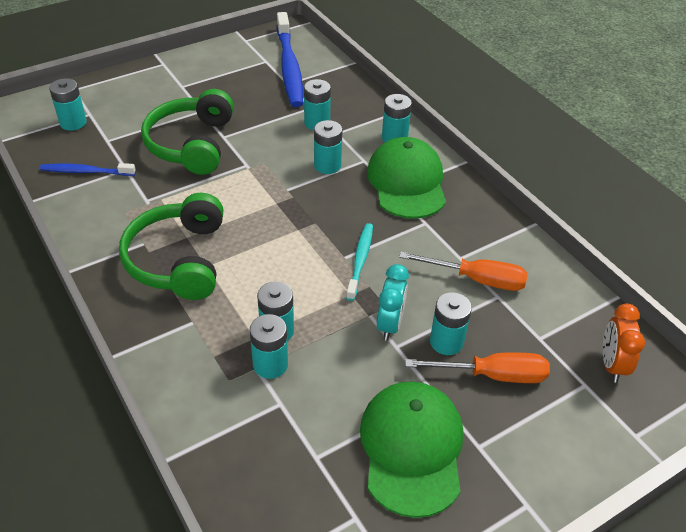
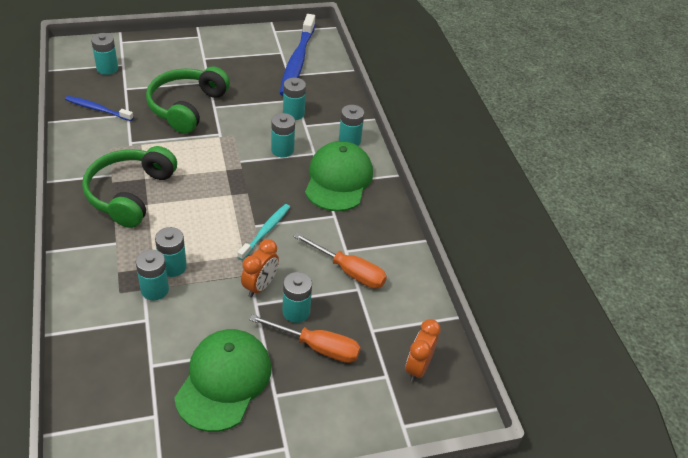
camera: 15 degrees right, 0 degrees up
turquoise clock [377,264,409,341] -> orange clock [241,239,279,298]

